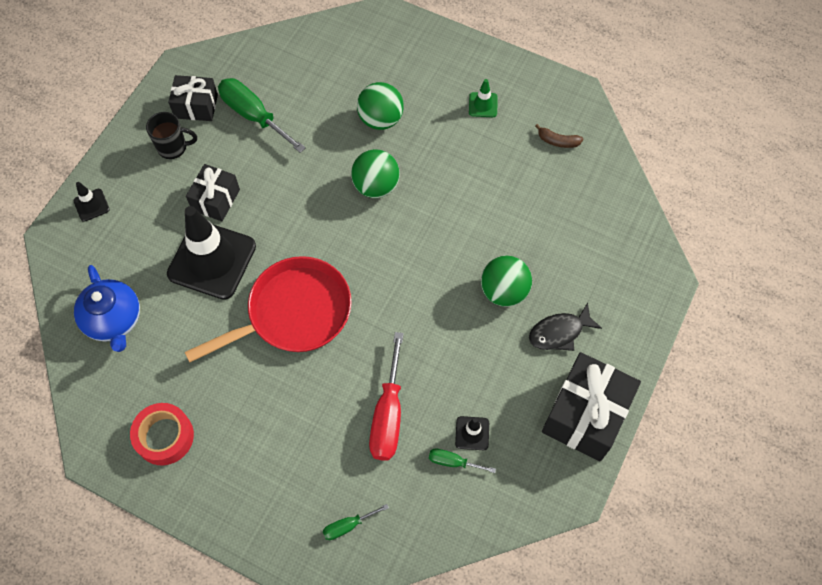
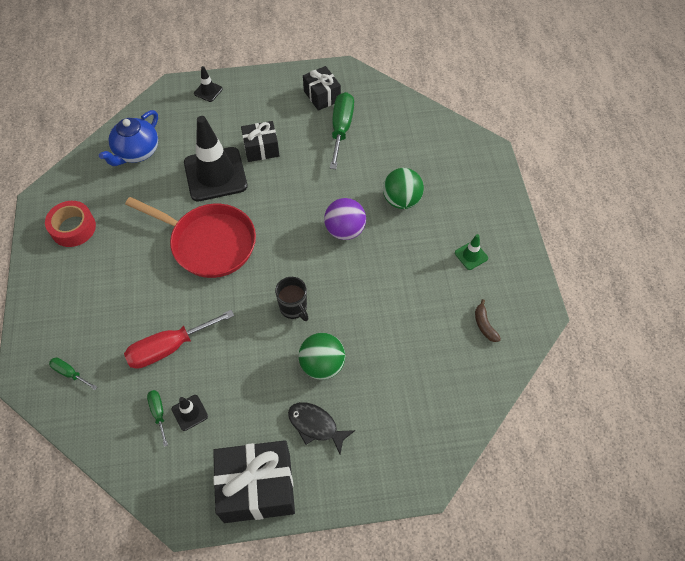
camera: 55 degrees right, 5 degrees down
black mug [146,112,197,159] -> black mug moved to [275,277,308,321]
green ball [351,149,400,198] -> purple ball [324,198,366,240]

